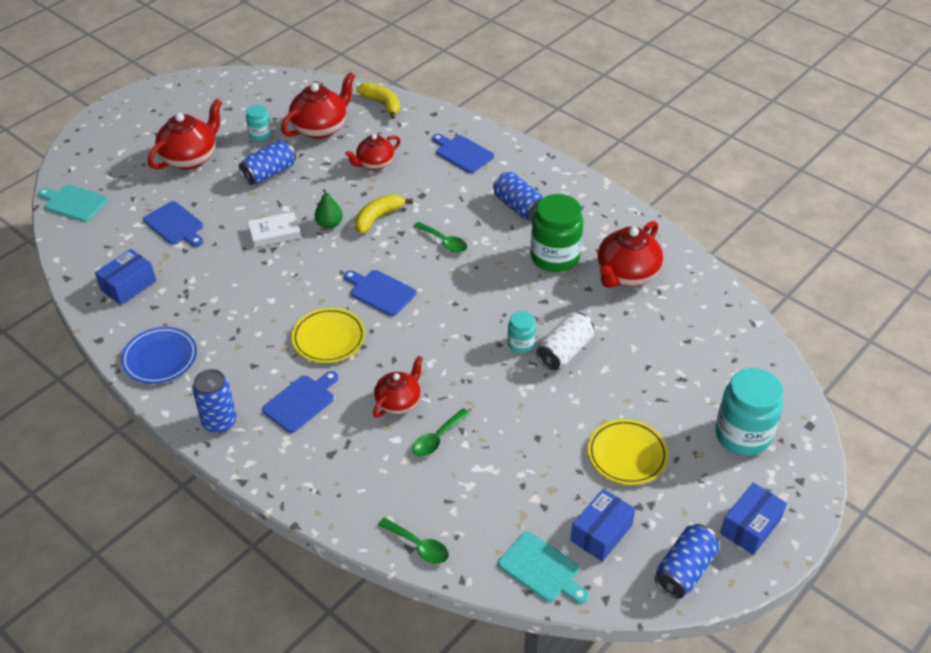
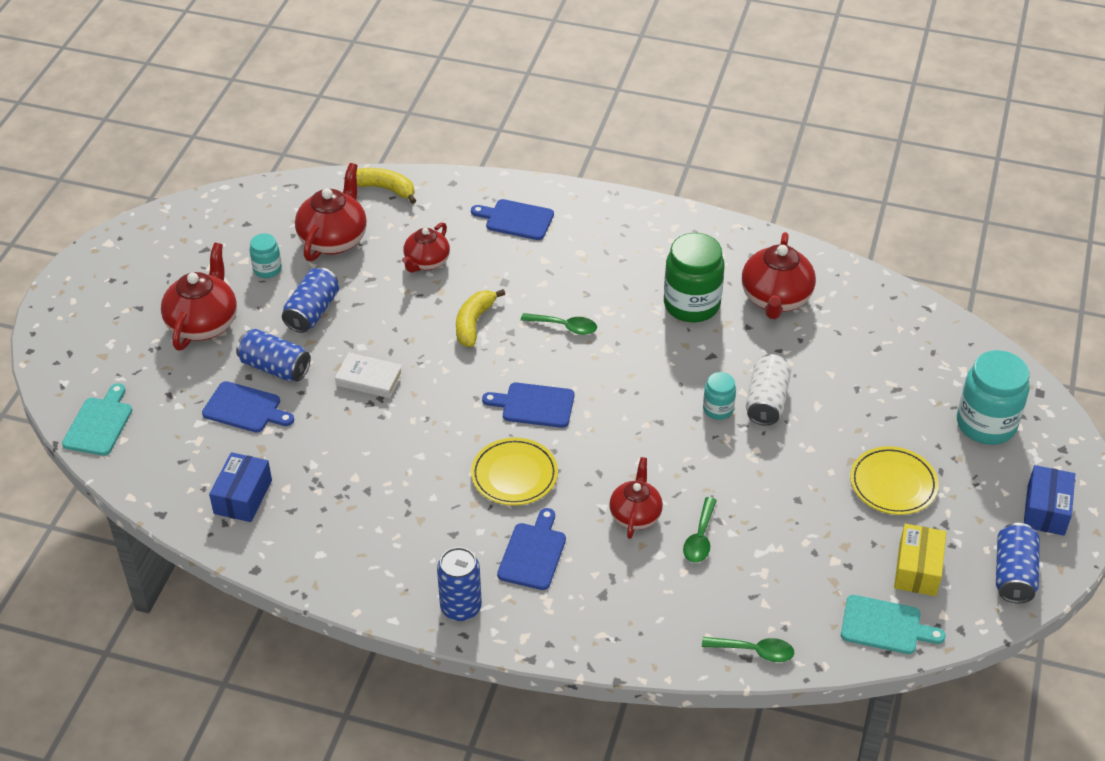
camera: 25 degrees left, 0 degrees up
turquoise cutting board [38,185,108,222] -> turquoise cutting board turned 105 degrees clockwise [62,383,132,456]
blue plate [121,327,197,384] -> none
white book [248,212,301,247] -> white book turned 60 degrees clockwise [335,352,403,398]
green pear [315,189,343,229] -> none
blue can [493,172,544,221] -> blue can moved to [236,329,311,381]
blue box [570,489,635,562] -> yellow box [894,524,947,596]

